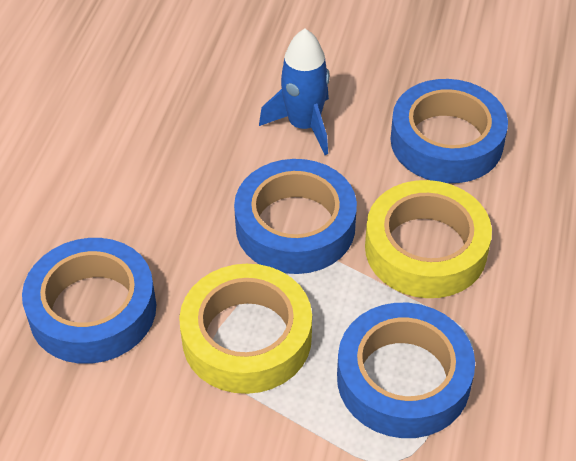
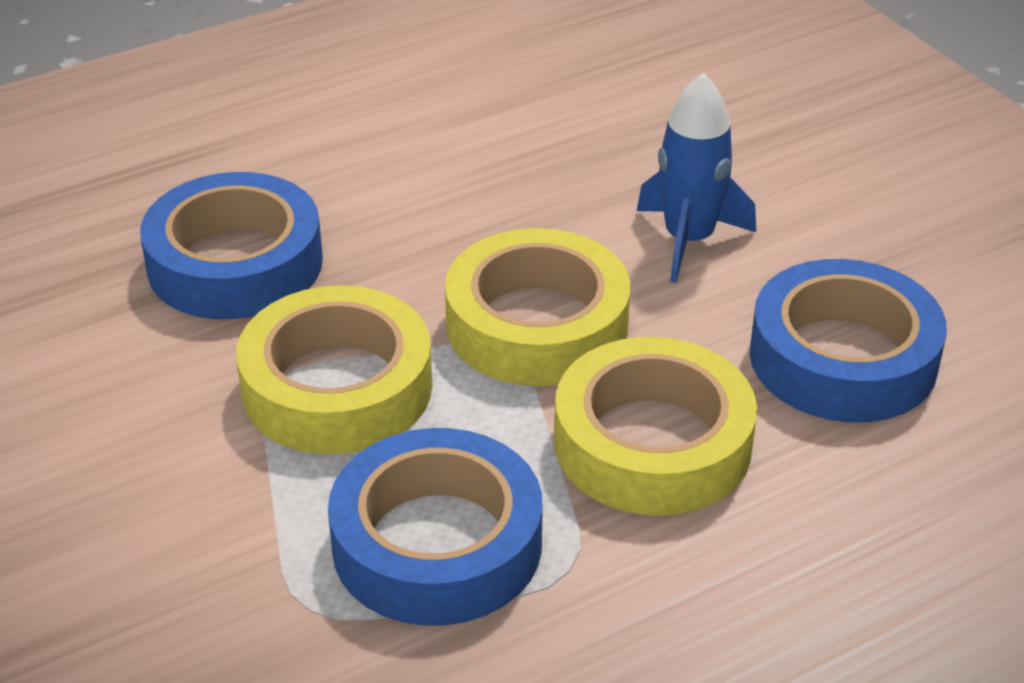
camera: 45 degrees right, 10 degrees down
blue tape [234,159,357,274] -> yellow tape [445,228,631,386]

